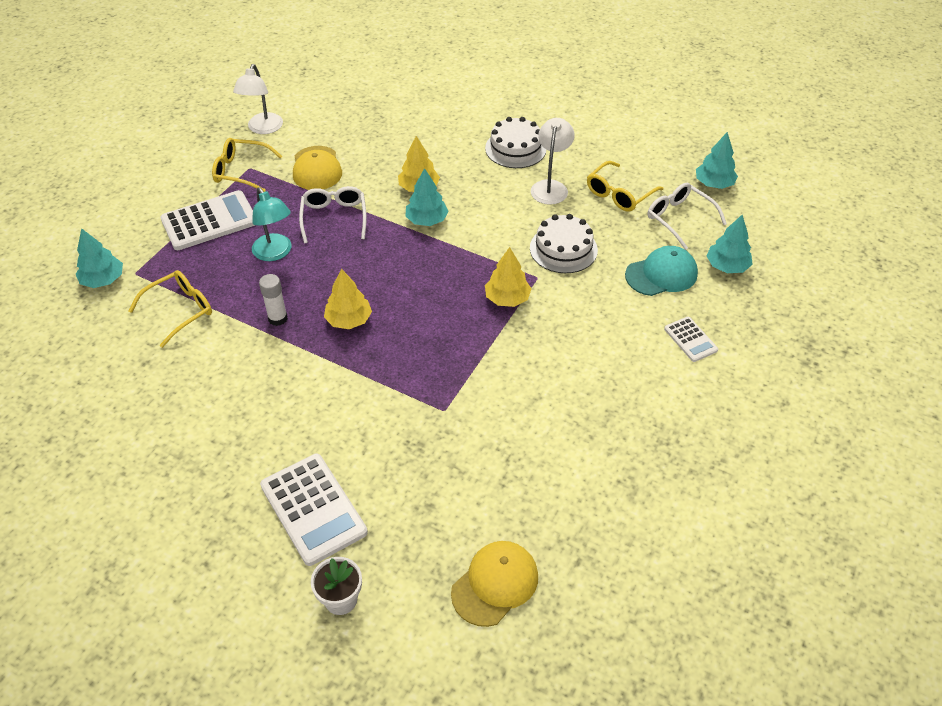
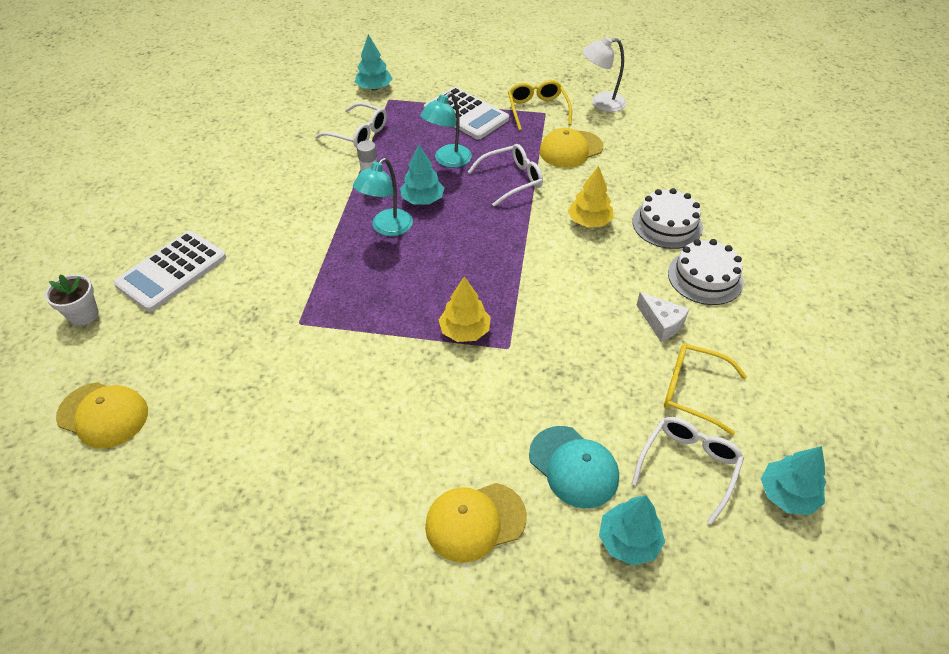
camera: 70 degrees right, 0 degrees up
yellow glasses [129,270,212,348] -> white glasses [315,102,387,148]
yellow tree [324,269,372,329] -> turquoise lamp [353,158,413,236]
turquoise tree [405,168,449,226] -> turquoise tree moved to [400,145,444,204]
white cake [530,214,598,273] -> white cake moved to [632,188,703,249]
white lamp [531,118,575,205] -> white cheese [637,292,689,342]
white calculator [664,317,718,362] -> yellow cap [425,483,527,563]

